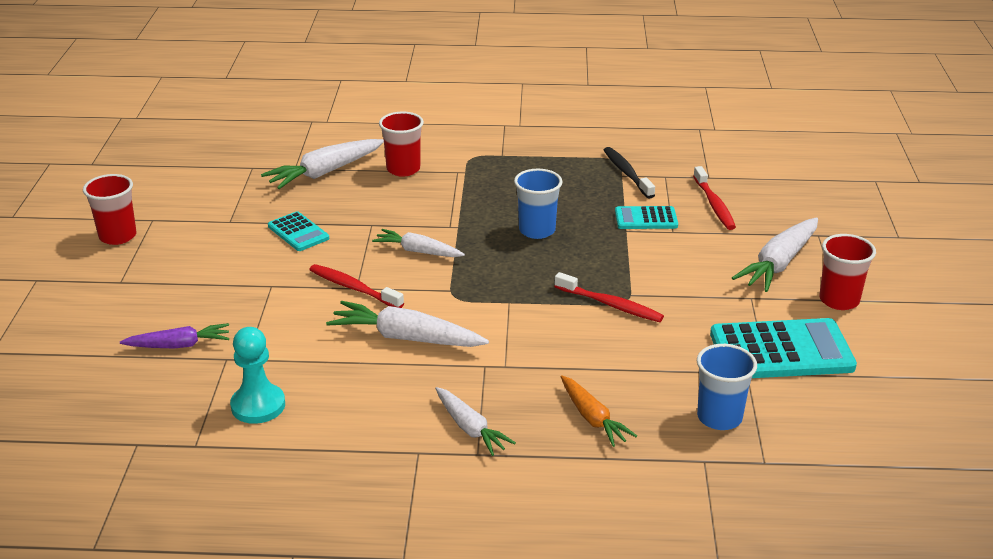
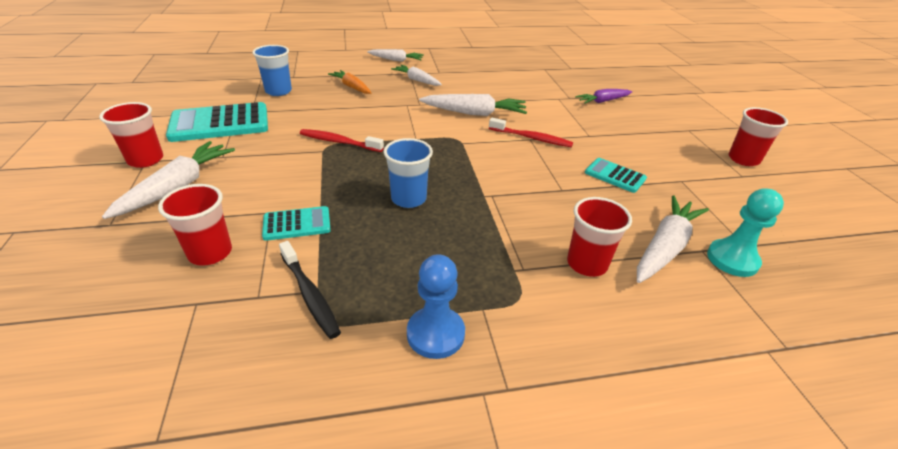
camera: 165 degrees right, 5 degrees up
turquoise pawn [230,327,285,424] -> turquoise pawn moved to [707,188,784,277]
white carrot [372,229,465,257] -> white carrot moved to [367,49,424,62]
red toothbrush [693,166,736,230] -> red cup [158,184,232,266]
none -> blue pawn [407,254,465,359]

